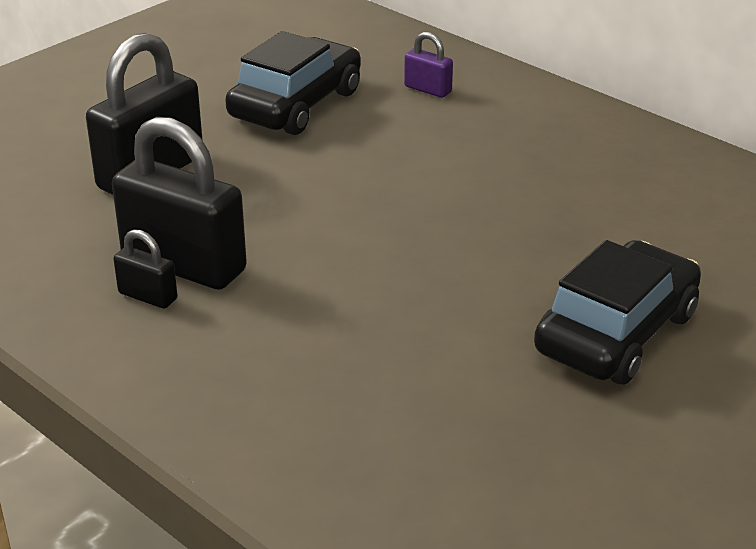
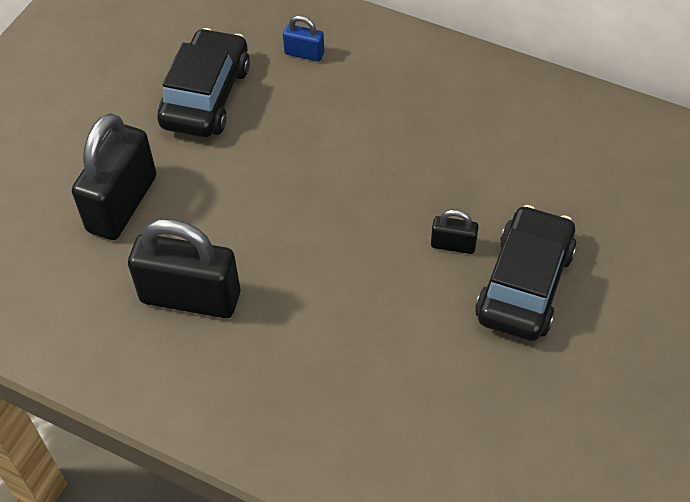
camera: 15 degrees left, 20 degrees up
black padlock [114,229,178,308] -> black padlock moved to [431,209,479,254]
purple padlock [404,32,453,98] -> blue padlock [283,15,324,62]

